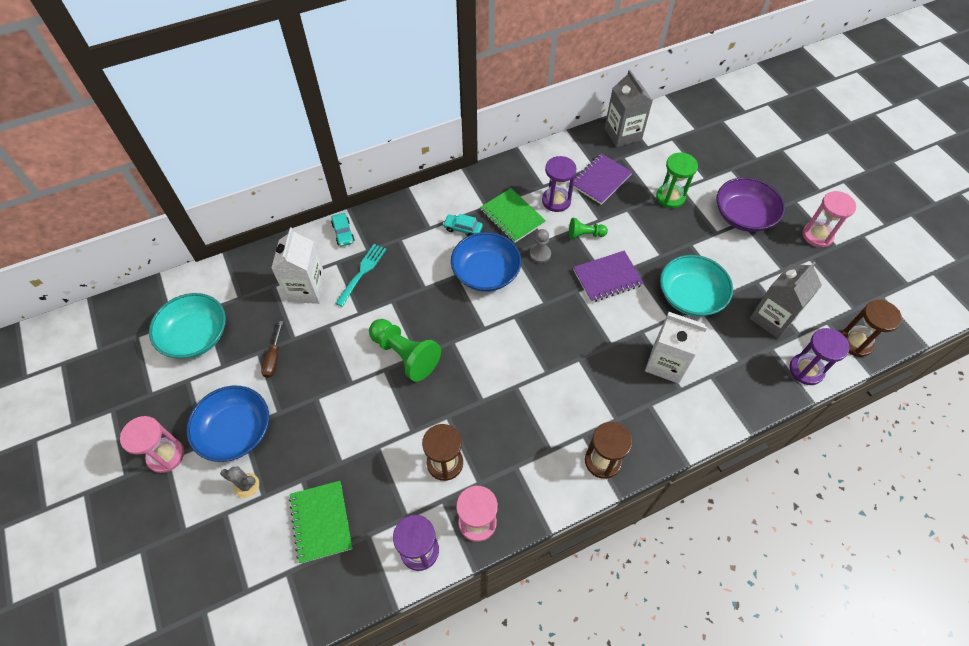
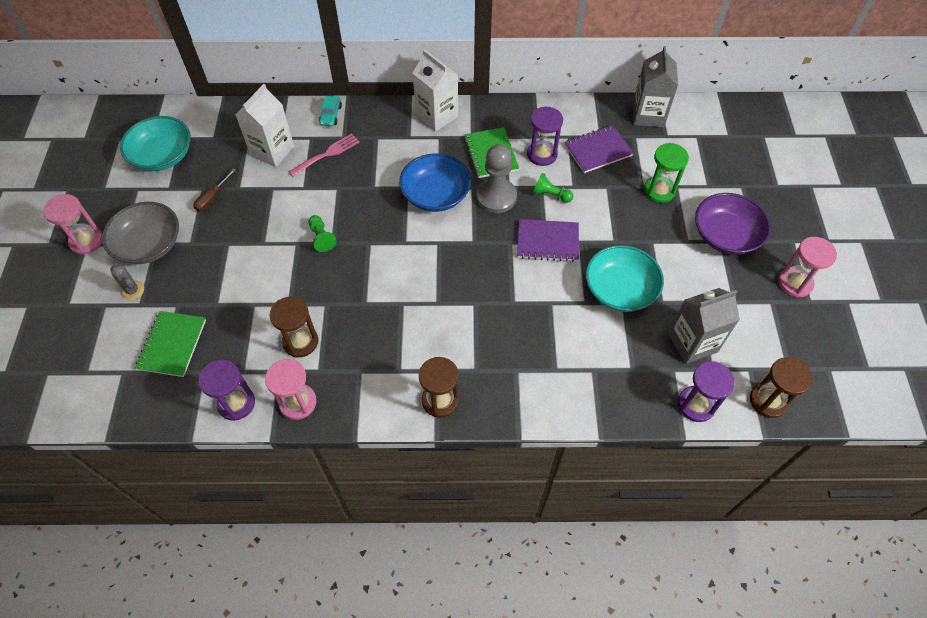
camera: 25 degrees right, 0 degrees up
blue bowl [186,386,269,462] -> grey bowl [102,202,179,264]
turquoise fork [335,244,387,307] -> pink fork [288,133,360,177]
green pawn [369,319,441,382] -> green pawn [309,215,337,252], size x0.54
turquoise car [443,214,483,236] -> none
grey pawn [530,229,551,263] -> grey pawn [476,144,517,213], size x1.84
white carton [645,312,707,384] -> white carton moved to [413,49,458,132]

